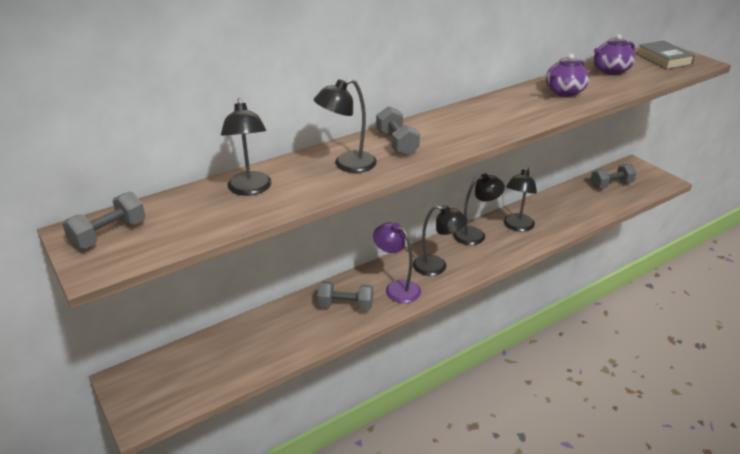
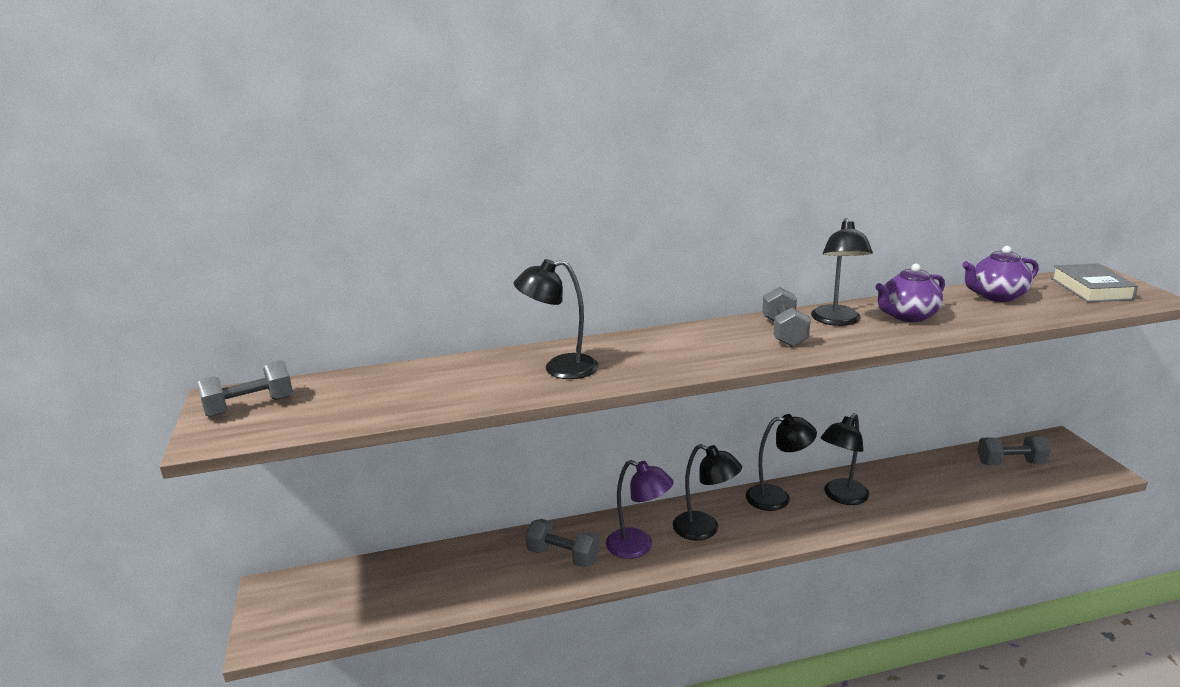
camera: 20 degrees right, 10 degrees down
black lamp [221,98,272,196] -> black lamp moved to [811,218,873,326]
purple lamp [373,222,421,303] -> purple lamp turned 150 degrees clockwise [606,460,674,559]
grey dumbbell [376,106,420,156] -> grey dumbbell moved to [762,287,811,347]

